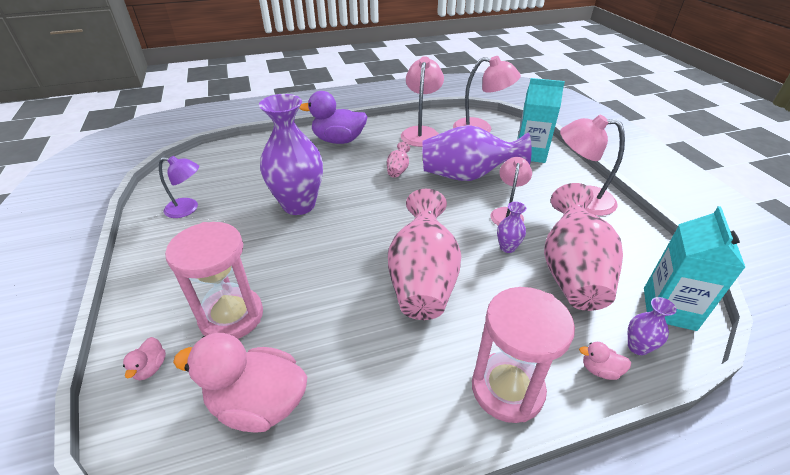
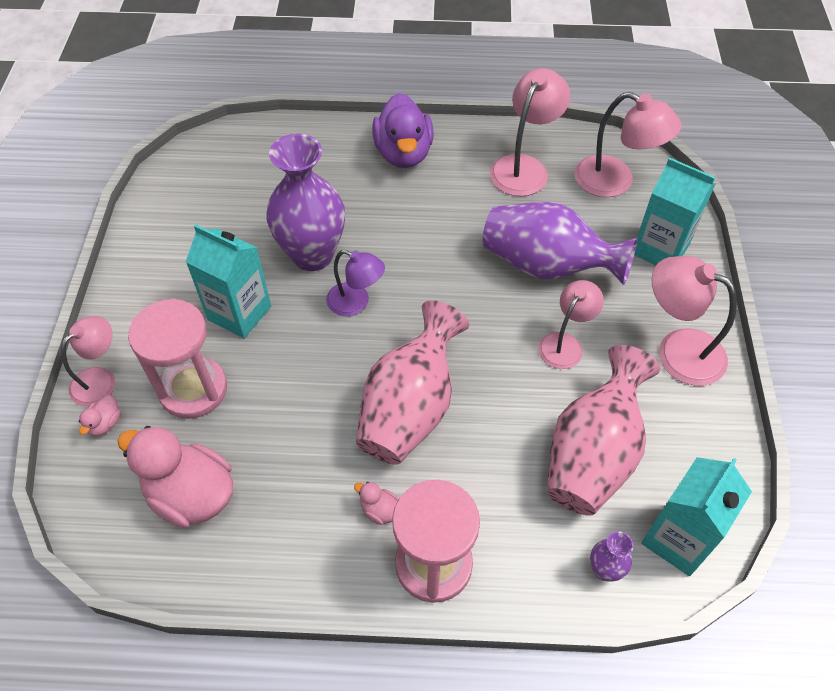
camera: 20 degrees right, 15 degrees up
purple lamp [159,156,199,218] -> purple lamp moved to [326,250,385,316]
purple duck [299,91,367,144] -> purple duck turned 120 degrees counterclockwise [372,93,434,168]
pink vase [387,142,410,178] -> none
purple vase [497,202,526,253] -> none
pink duck [579,342,631,380] -> pink duck moved to [354,482,399,525]
none -> pink lamp [61,316,115,406]
none -> turquoise carton [186,224,271,338]

